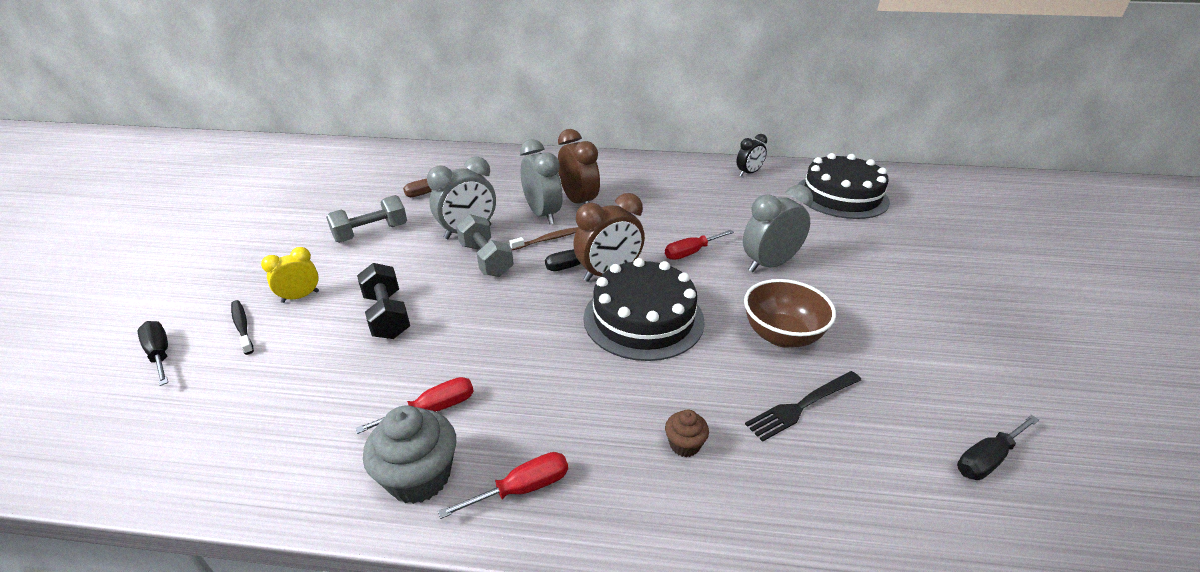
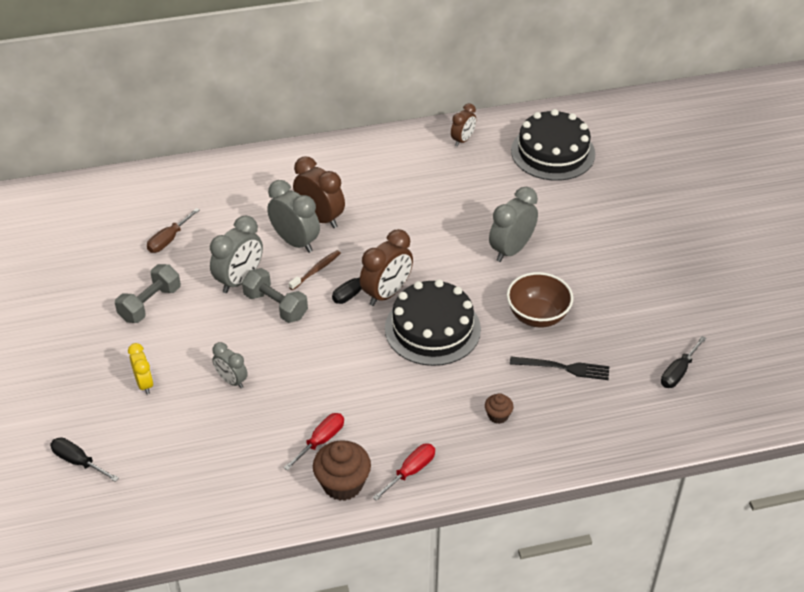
camera: 20 degrees left, 10 degrees up
black toothbrush [231,300,254,355] -> none
yellow clock [261,247,319,303] -> yellow clock turned 120 degrees clockwise [128,343,153,395]
black dumbbell [357,263,410,339] -> grey clock [212,342,248,388]
grey cupcake [363,405,456,504] -> brown cupcake [313,440,371,501]
red screwdriver [665,230,734,260] -> none
black clock [736,134,767,176] -> brown clock [451,103,476,147]
black fork [745,371,861,442] -> black fork turned 120 degrees counterclockwise [510,357,609,380]

